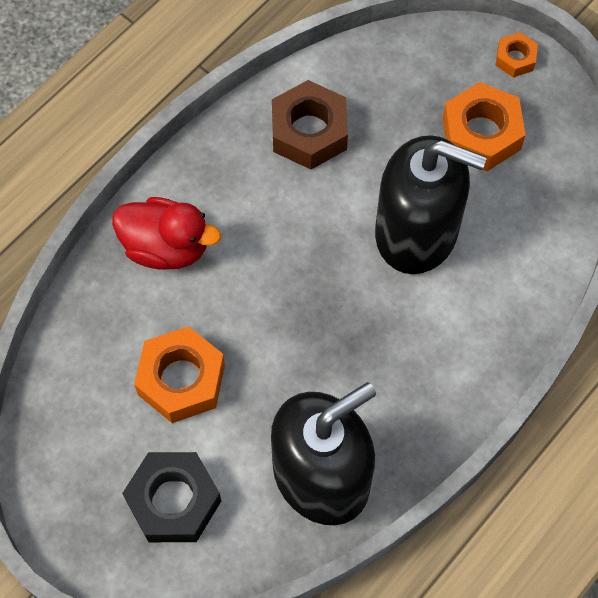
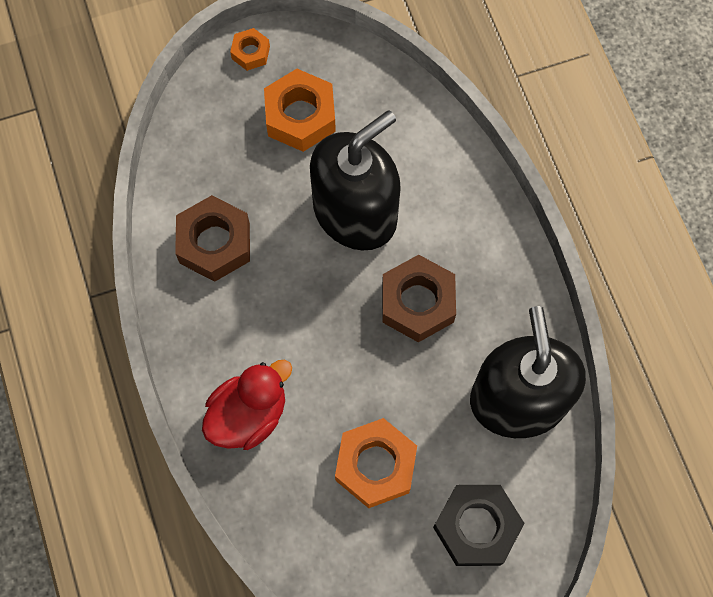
camera: 60 degrees left, 5 degrees up
none -> brown nut [382,255,456,342]

